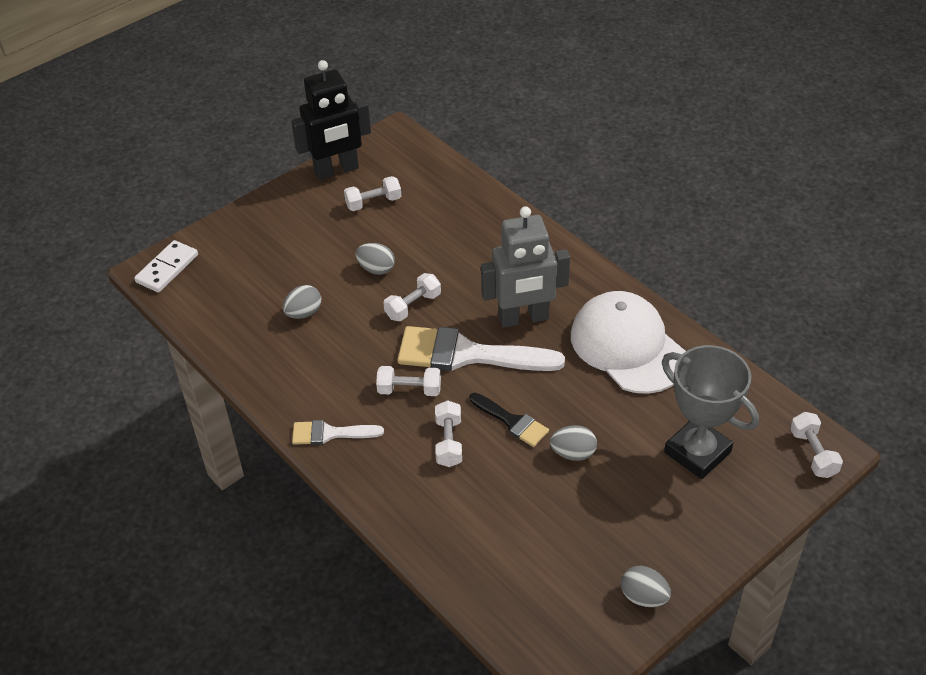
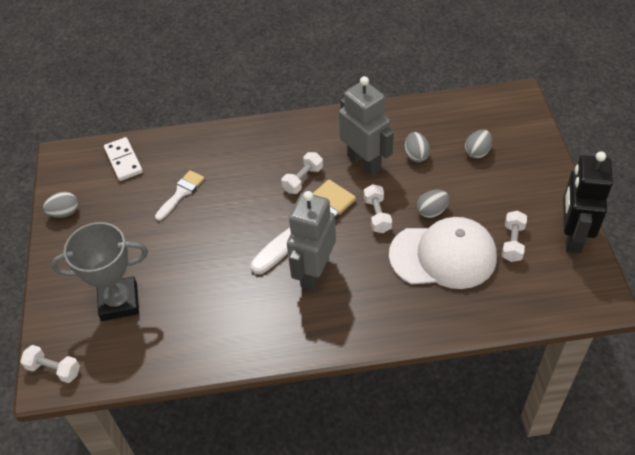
camera: 125 degrees right, 5 degrees up
white domino [134,240,198,293] -> white domino moved to [104,137,143,181]
white brush [292,420,384,445] -> white brush moved to [155,170,205,221]
white dumbbell [435,400,462,467] -> none
black brush [470,393,549,447] -> none
grey egg [550,425,597,461] -> grey egg moved to [465,130,492,159]
white cap [571,291,686,394] -> white cap moved to [389,217,497,289]
none -> grey robot [339,76,394,176]

